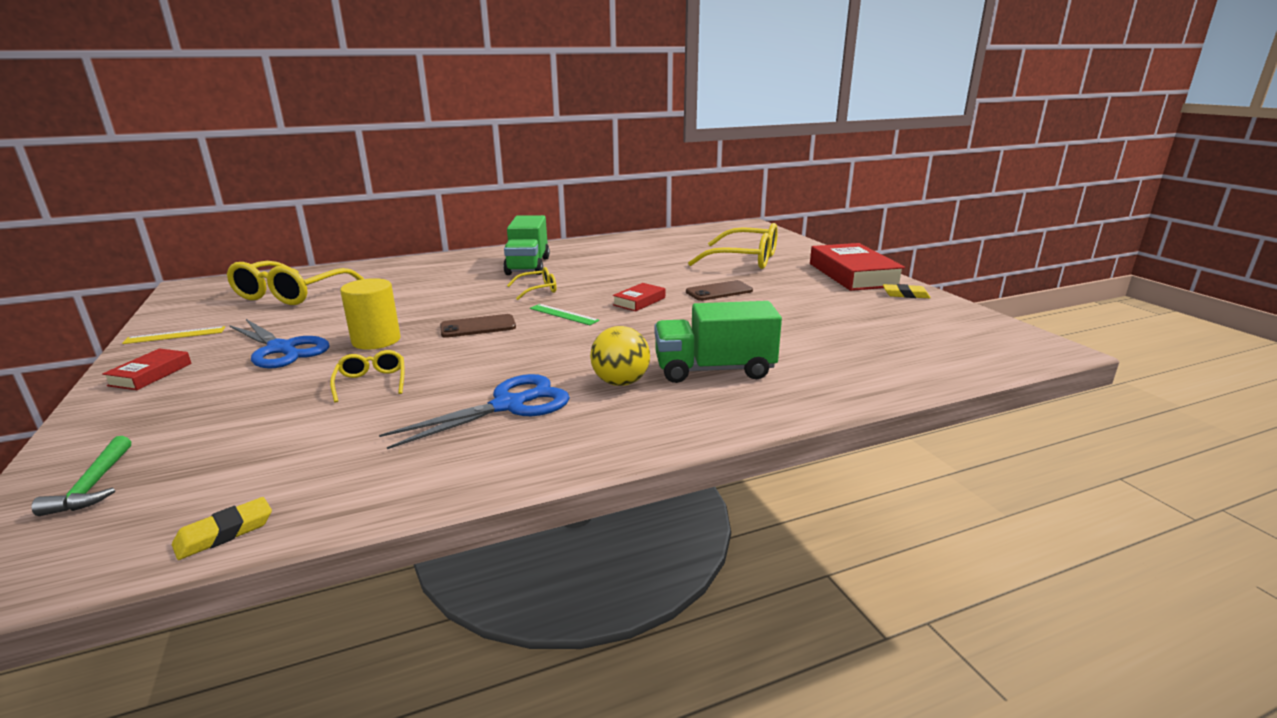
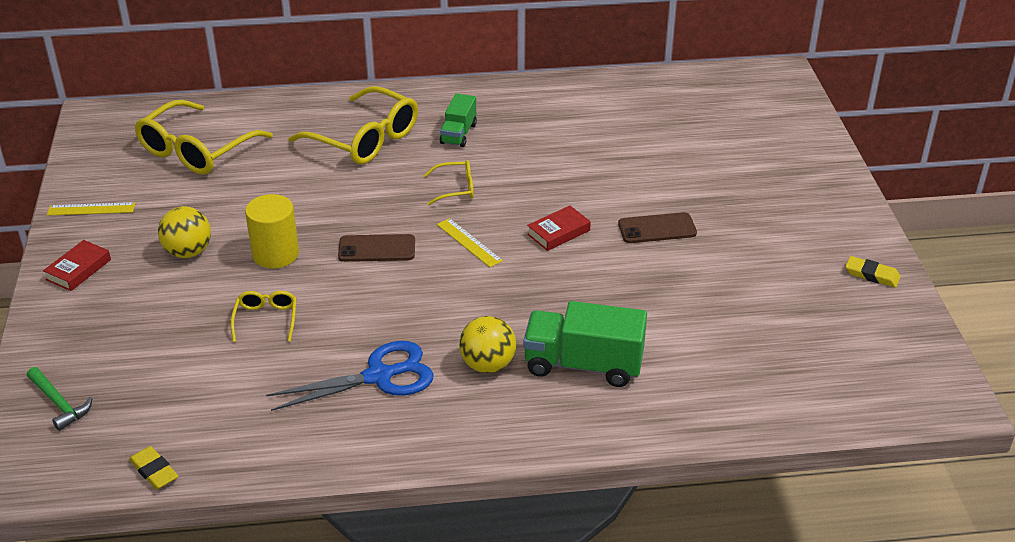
camera: 15 degrees right, 15 degrees up
green hammer [32,436,131,516] -> green hammer turned 45 degrees counterclockwise [27,367,93,431]
yellow eraser [172,497,272,560] -> yellow eraser turned 75 degrees clockwise [129,446,178,490]
blue scissors [229,319,329,369] -> yellow ball [158,206,211,258]
green truck [503,215,550,275] -> green truck [440,93,477,147], size x0.59
green ruler [530,304,600,325] -> yellow ruler [437,218,503,267]
yellow glasses [688,223,778,269] -> yellow glasses moved to [288,86,418,164]
red book [810,243,905,291] -> none

